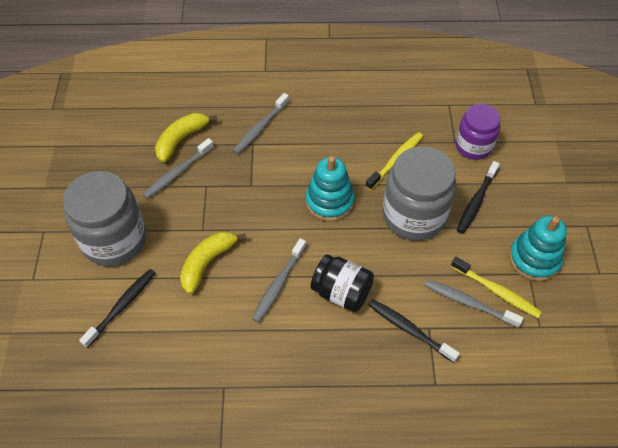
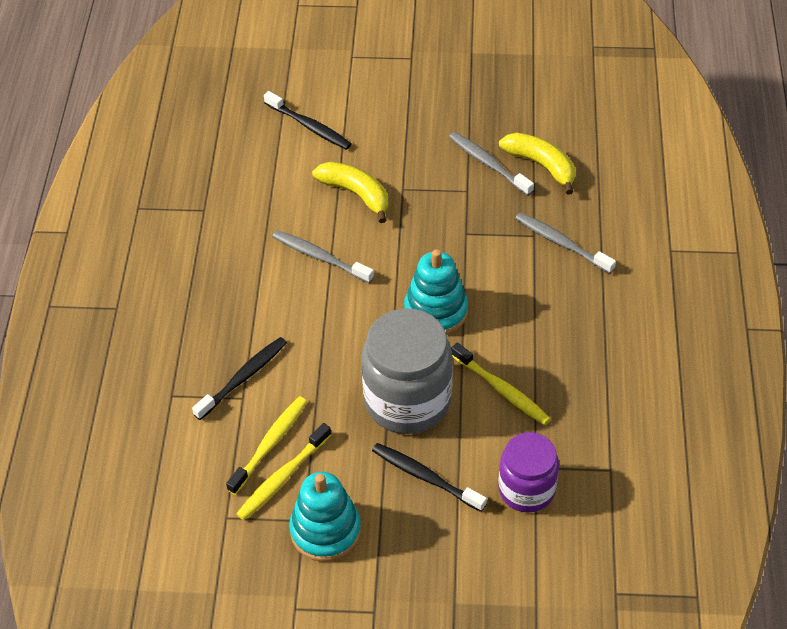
camera: 95 degrees right, 5 degrees down
grey jar [63,171,146,266] -> none
black jar [311,254,374,312] -> none
grey toothbrush [425,279,523,328] -> yellow toothbrush [226,396,307,495]

